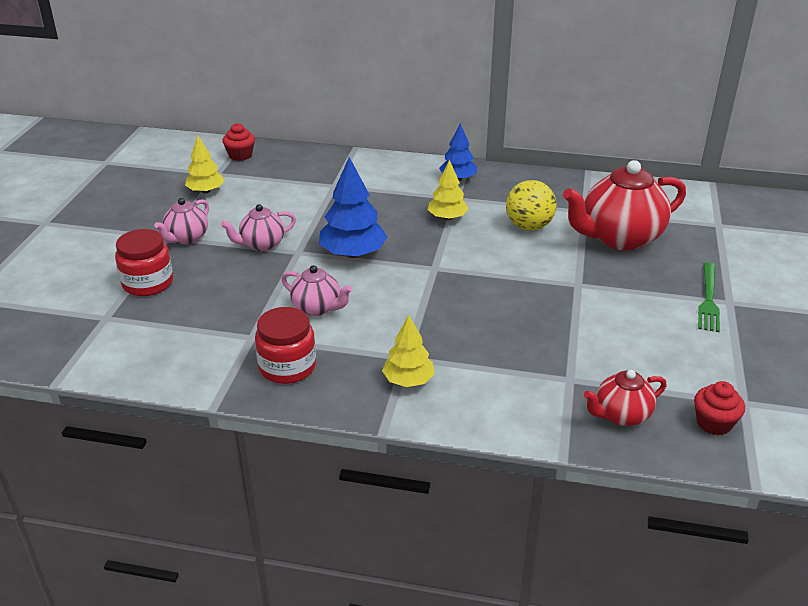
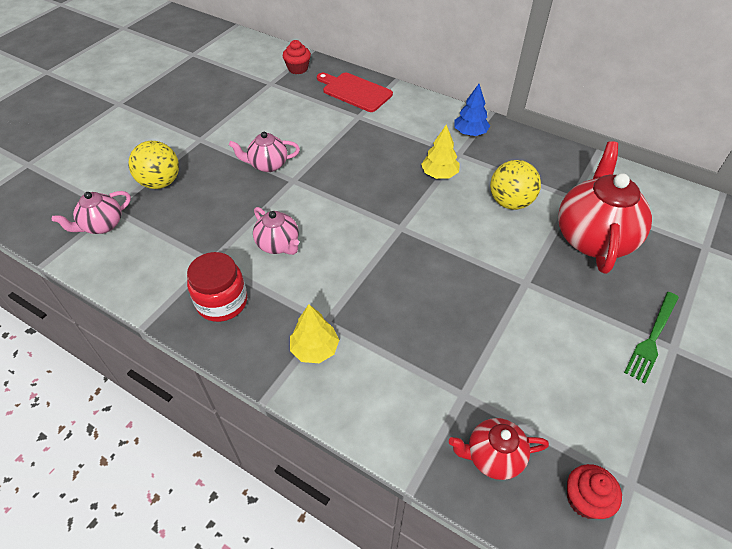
camera: 20 degrees right, 15 degrees up
red jar [115,229,173,296] -> yellow ball [129,141,179,189]
pink teapot [154,198,209,244] -> pink teapot moved to [52,191,131,234]
yellow tree [185,135,225,194] -> none
blue tree [319,157,387,258] -> none
red teapot [563,160,686,250] -> red teapot turned 105 degrees clockwise [558,141,652,274]
none -> red cutting board [317,72,393,112]

